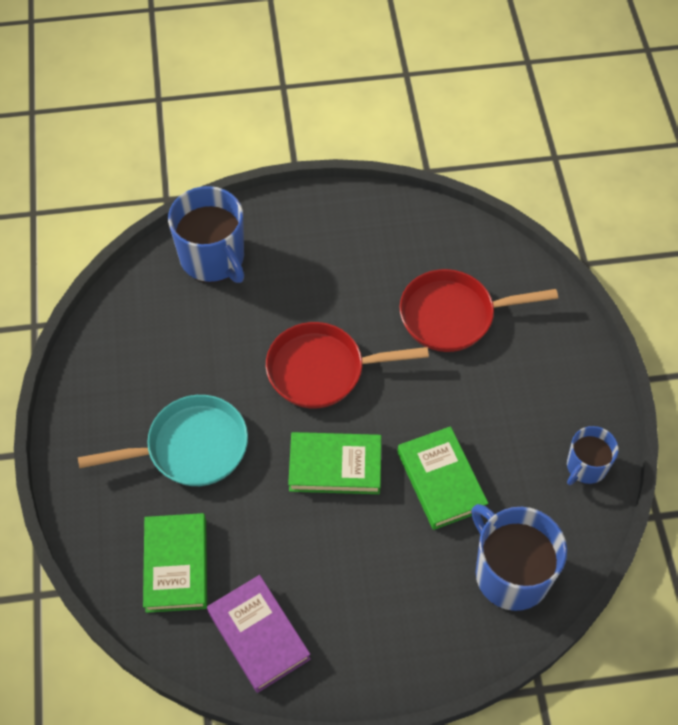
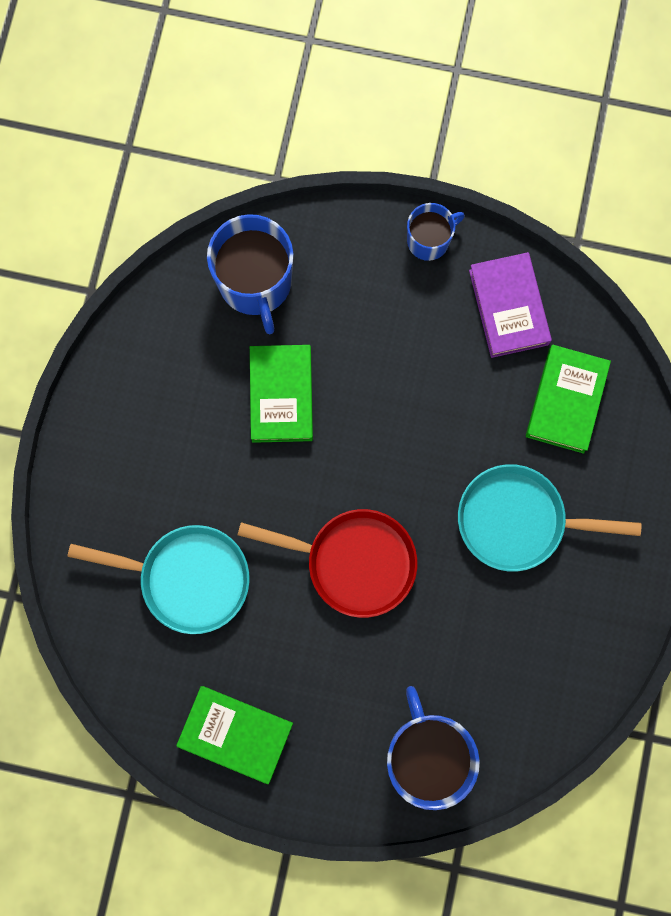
camera: 160 degrees left, 20 degrees up
green book [288,432,381,494] -> green book moved to [176,686,293,784]
red pan [400,269,558,352] -> turquoise pan [68,525,250,634]
blue mug [567,426,619,485] -> blue mug moved to [407,203,465,261]

